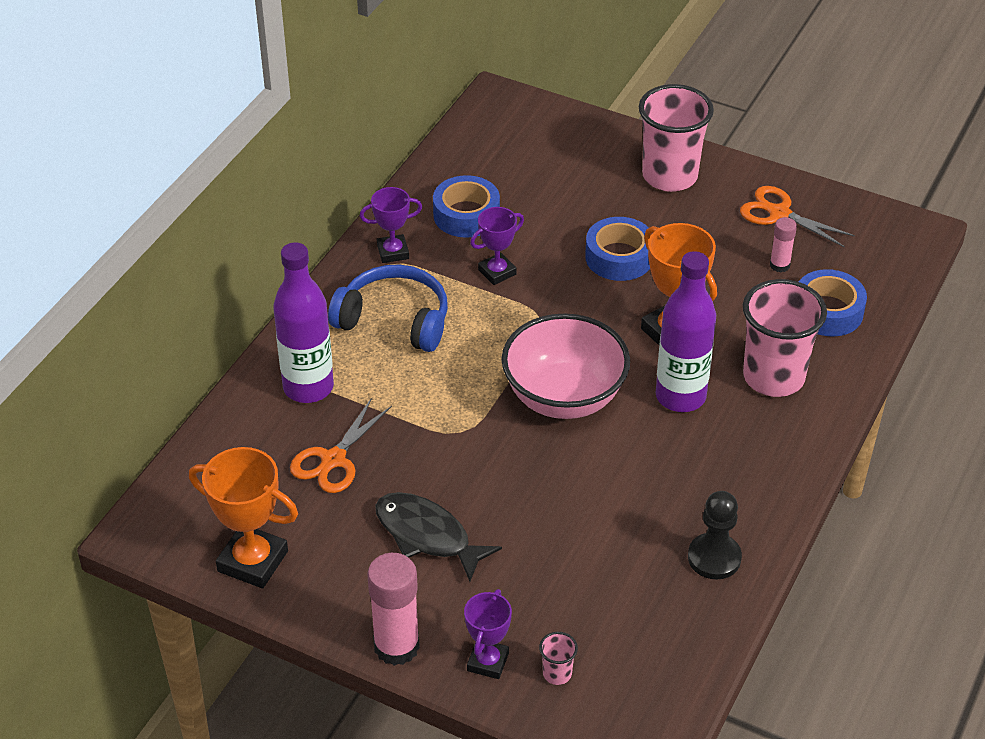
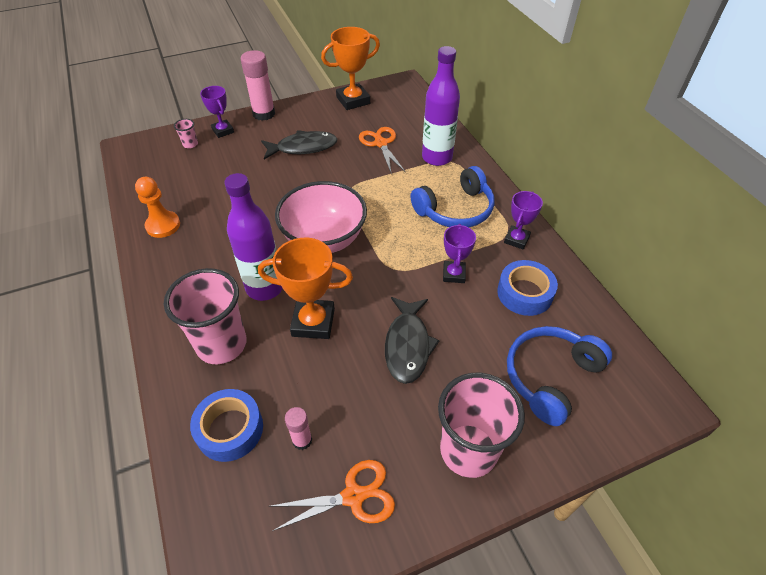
camera: 130 degrees right, 5 degrees up
blue tape [585,217,653,281] -> black fish [385,297,440,384]
black pawn [688,491,742,579] -> orange pawn [135,177,180,238]
none -> blue headphones [507,326,612,426]

